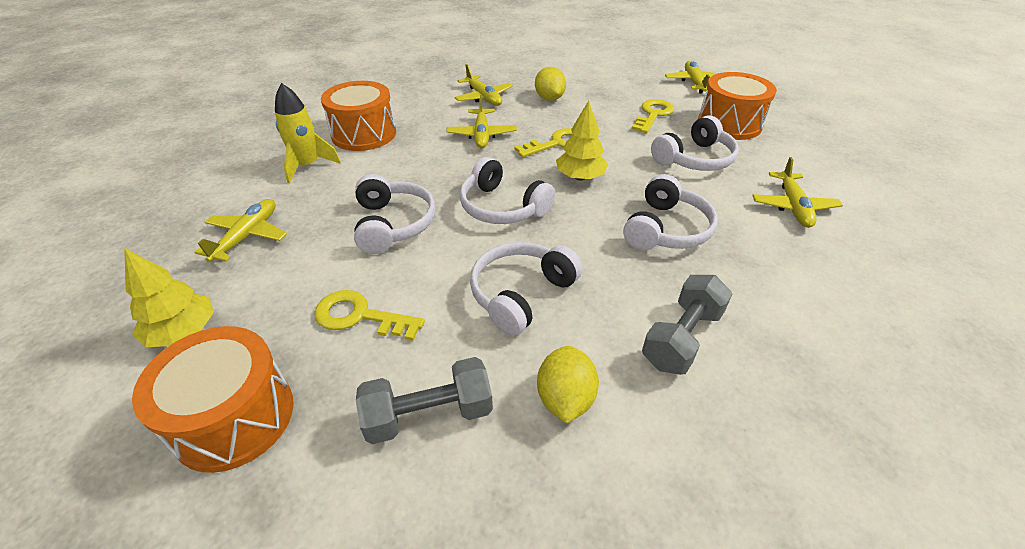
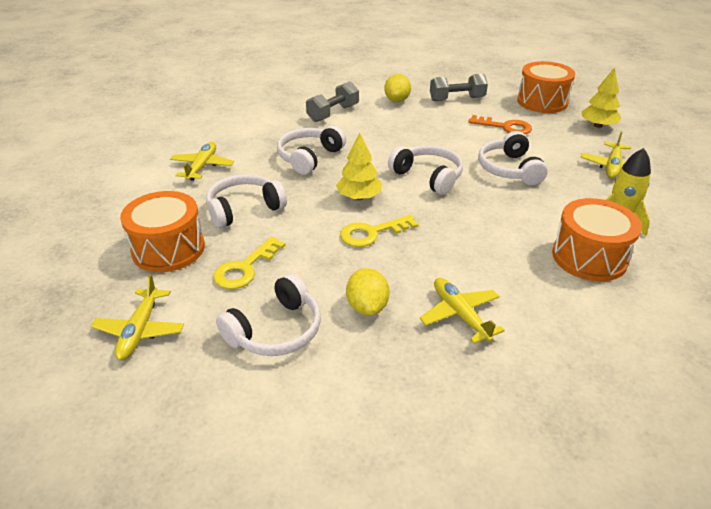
camera: 175 degrees left, 5 degrees down
yellow key [315,290,425,341] -> orange key [468,115,532,134]
yellow plane [446,95,517,148] -> none
white headphones [470,242,583,336] -> white headphones moved to [216,273,321,356]

